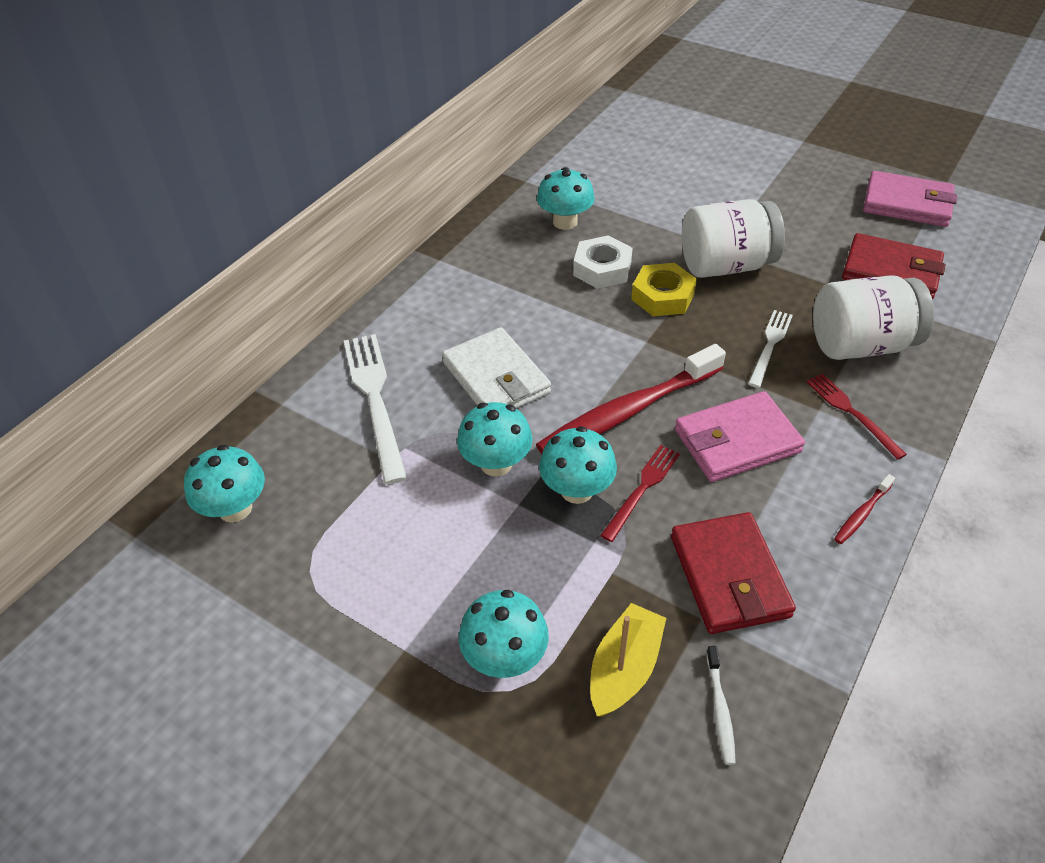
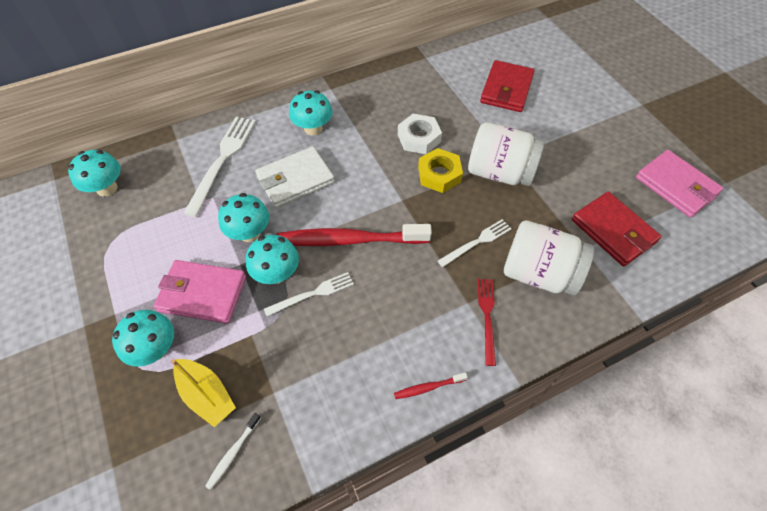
camera: 30 degrees right, 10 degrees up
white wallet [442,327,551,409] -> white wallet turned 60 degrees clockwise [255,146,335,208]
turquoise mushroom [537,167,595,230] -> turquoise mushroom moved to [289,90,332,136]
yellow boat [590,603,666,717] -> yellow boat turned 75 degrees clockwise [171,359,236,427]
red fork [600,445,680,542] -> white fork [264,272,354,316]
red wallet [671,512,796,634] -> red wallet moved to [480,60,535,112]
pink wallet [675,391,805,482] -> pink wallet moved to [154,260,246,324]

